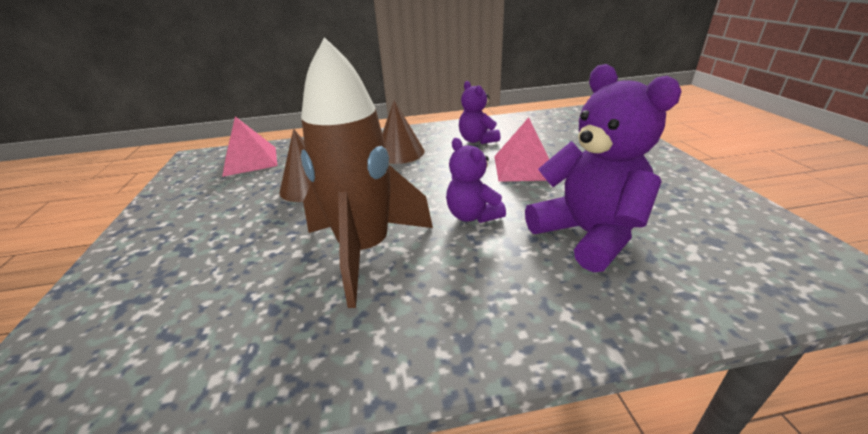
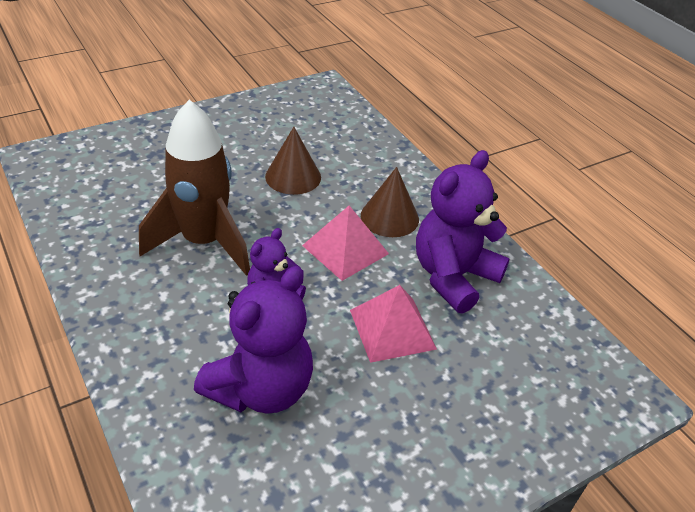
camera: 65 degrees right, 10 degrees up
pink pyramid [222,116,277,177] -> pink pyramid moved to [302,206,389,281]
purple teddy bear [459,81,500,144] -> purple teddy bear [416,150,510,314], size x1.76

